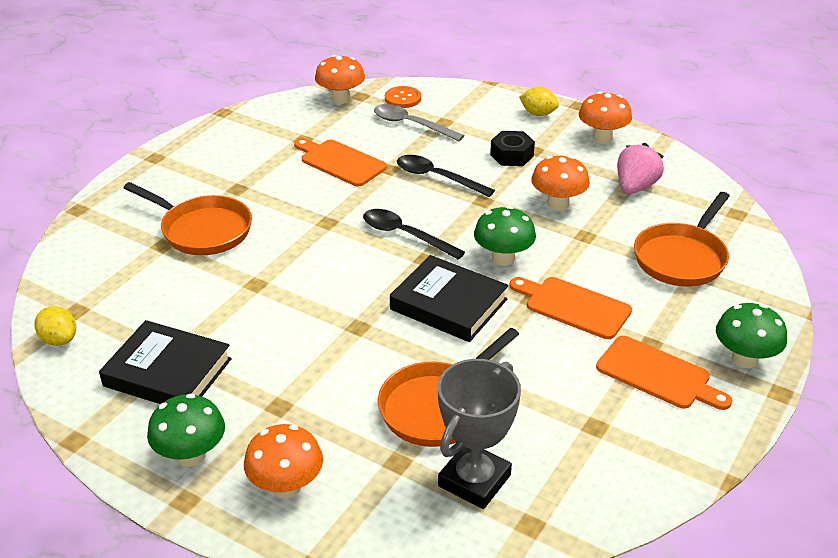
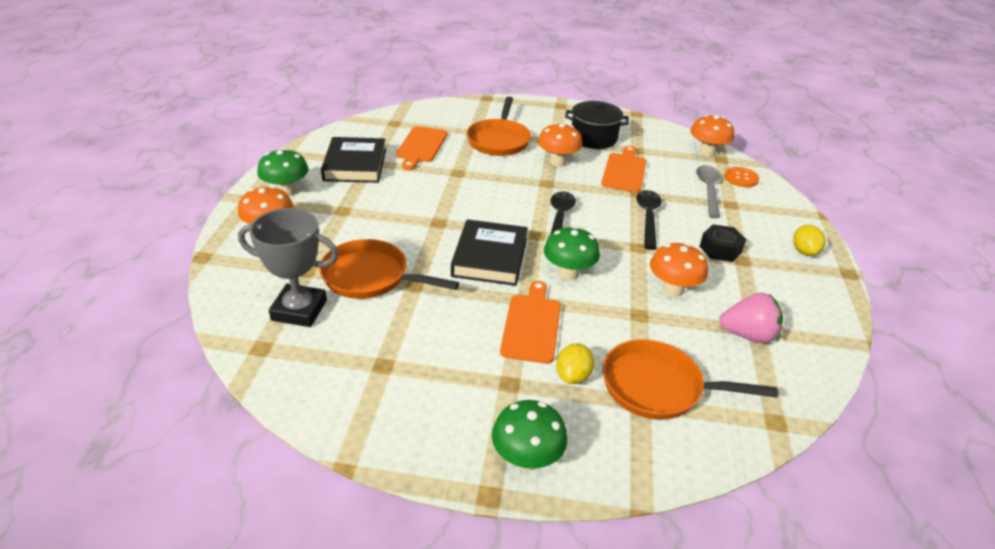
camera: 65 degrees right, 0 degrees up
yellow lemon [34,306,76,346] -> yellow lemon moved to [556,343,594,384]
orange mushroom [579,91,632,143] -> orange mushroom moved to [538,123,582,166]
orange cutting board [596,336,733,410] -> orange cutting board moved to [396,126,447,170]
none -> black pot [565,101,629,149]

